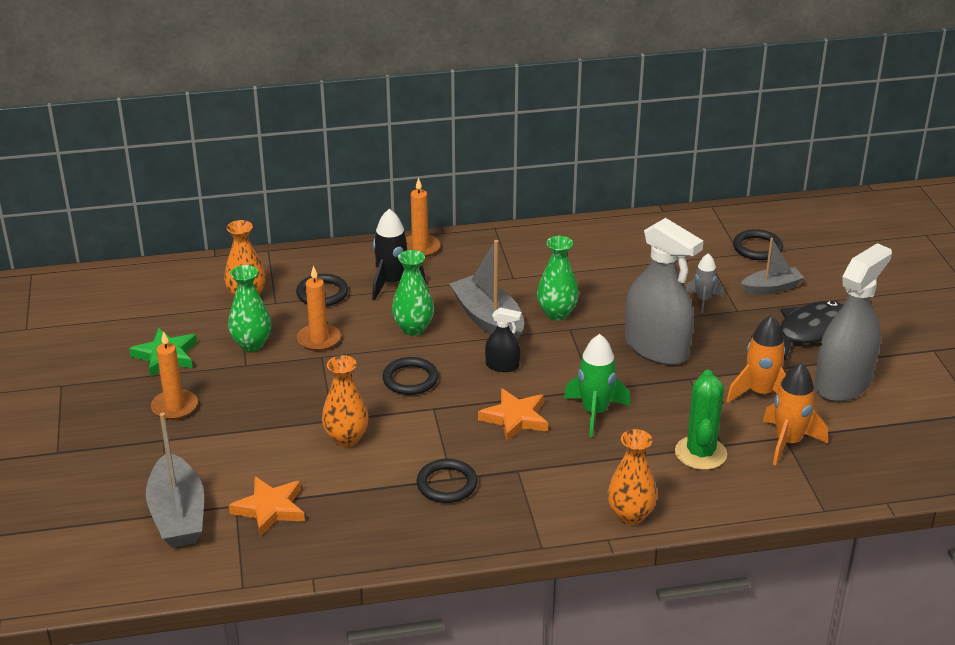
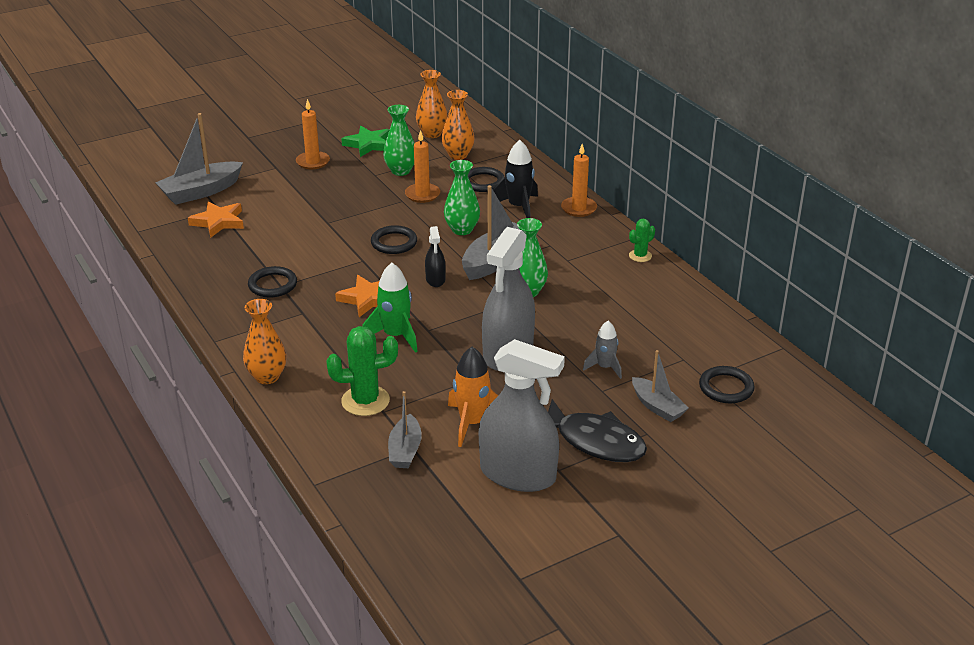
camera: 70 degrees right, 0 degrees up
orange vase [322,355,369,447] -> orange vase moved to [416,70,448,138]
orange rocket [763,363,828,465] -> grey boat [388,391,422,468]
none -> green cactus [629,218,655,262]

